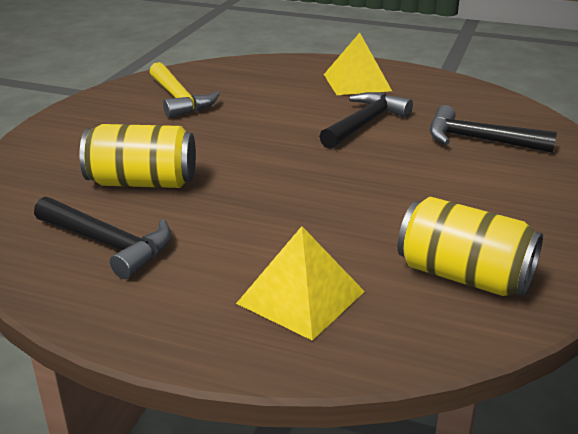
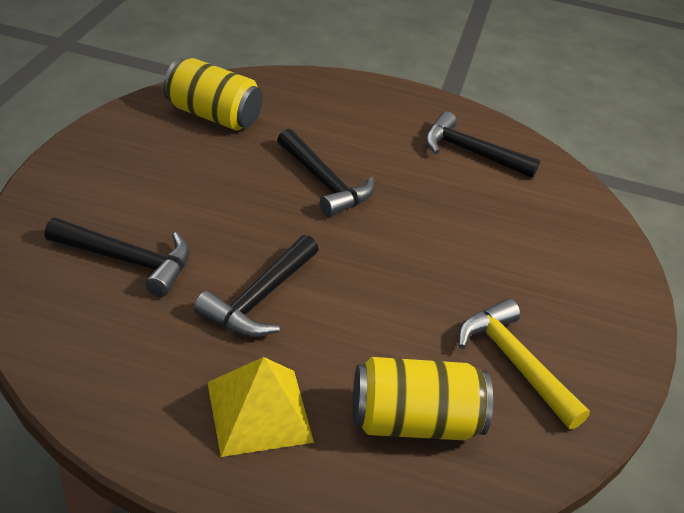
camera: 170 degrees right, 10 degrees up
yellow can [79,124,196,188] -> yellow can moved to [352,357,493,440]
yellow pyramid [236,226,365,341] -> none
none -> black hammer [277,129,375,217]

